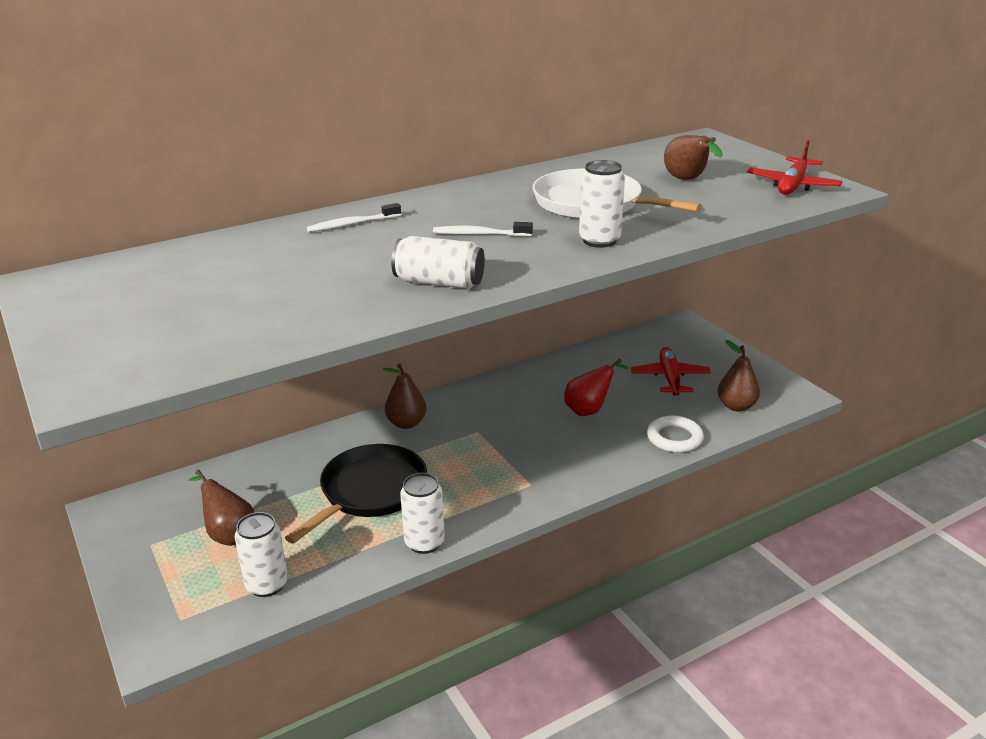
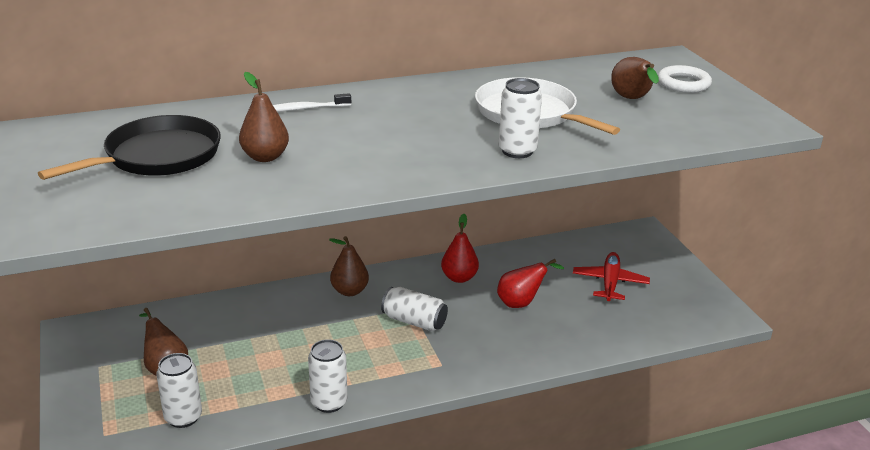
camera: 10 degrees right, 0 degrees up
black pan [285,444,427,544] -> black pan moved to [38,115,221,180]
white can [391,236,485,289] -> white can moved to [381,287,448,331]
white toothbrush [433,222,533,237] -> none
white ring [647,415,704,453] -> white ring moved to [658,65,712,93]
brown pear [718,340,760,412] -> brown pear moved to [239,72,289,162]
red plane [747,140,843,195] -> none
none -> red pear [441,214,479,283]

